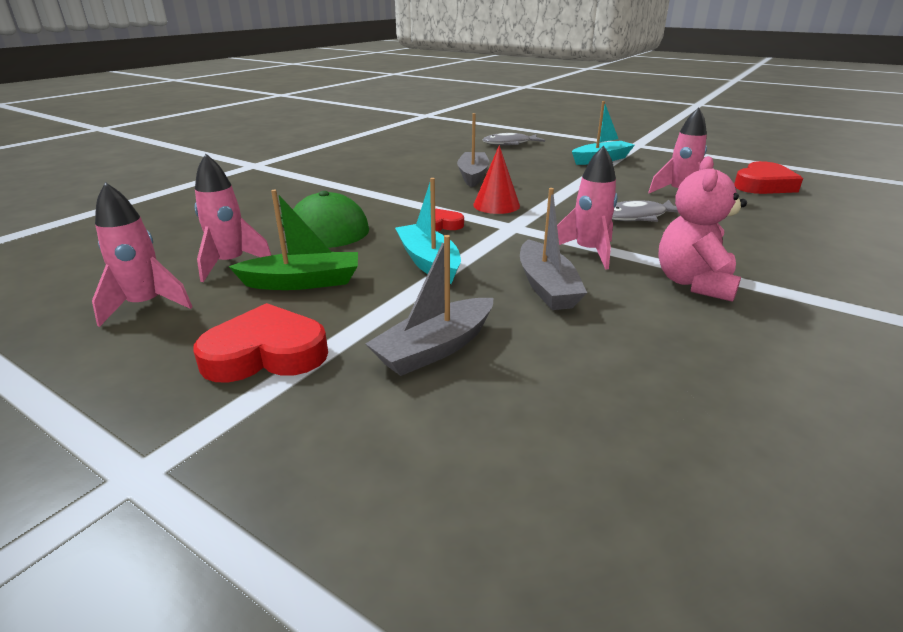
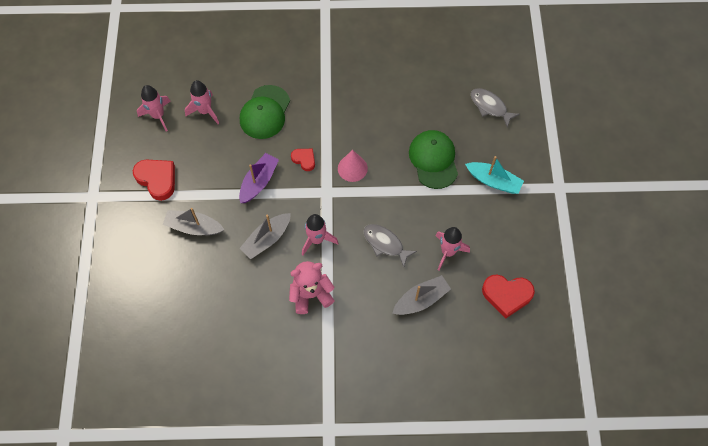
camera: 55 degrees right, 35 degrees up
green boat [228,190,358,290] -> none
turquoise boat [395,178,461,284] -> purple boat [239,153,279,203]
grey boat [457,113,489,187] -> grey boat moved to [392,275,451,315]
red cone [473,145,520,214] -> pink cone [338,150,368,182]
none -> green cap [409,130,458,189]

